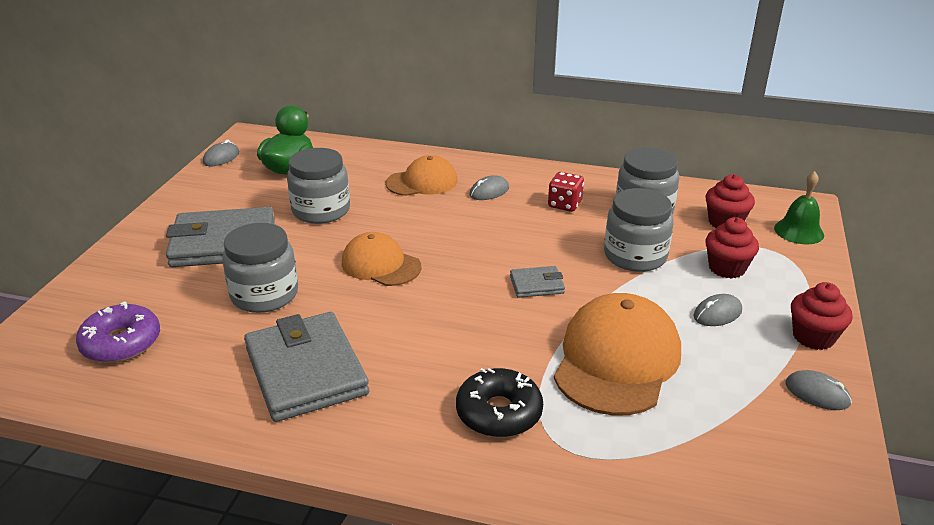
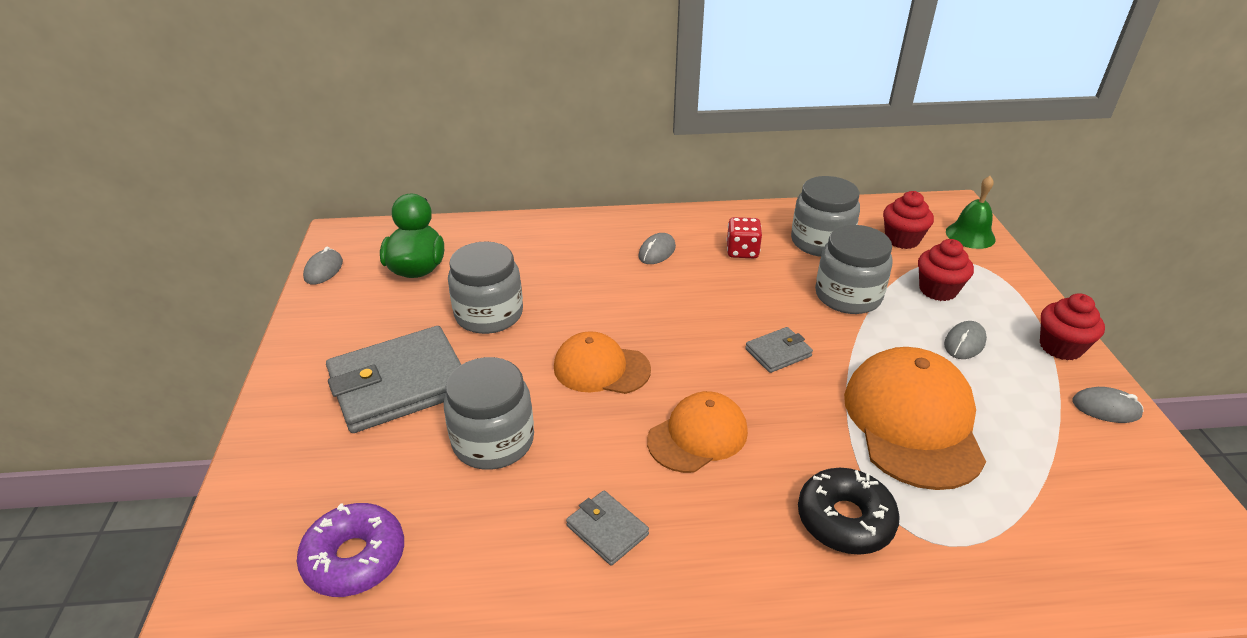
camera: 20 degrees left, 5 degrees up
grey wallet [244,312,369,422] -> grey wallet [566,491,649,566], size x0.46
orange cap [386,155,458,196] -> orange cap moved to [647,391,748,473]

